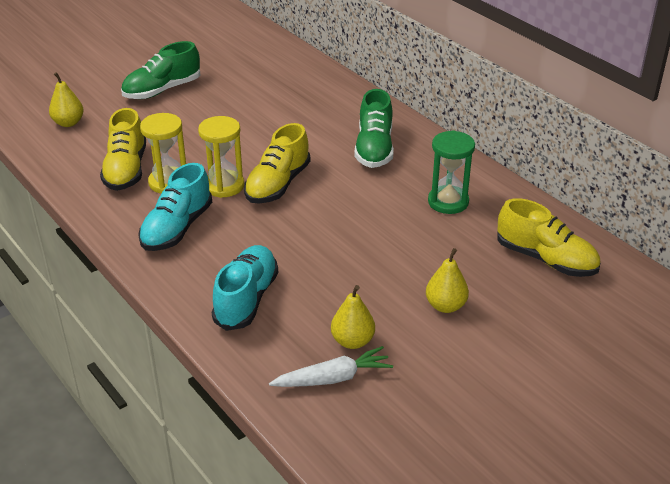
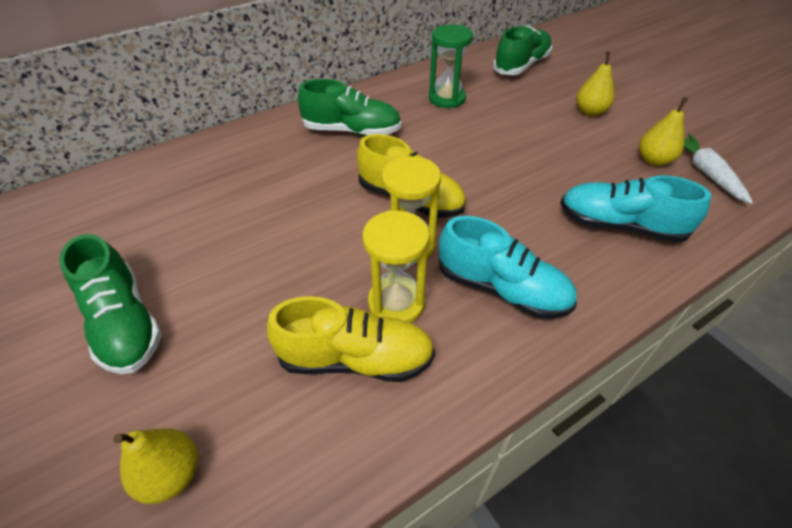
camera: 85 degrees left, 10 degrees up
yellow shoe [498,198,601,277] -> green shoe [493,26,552,75]

